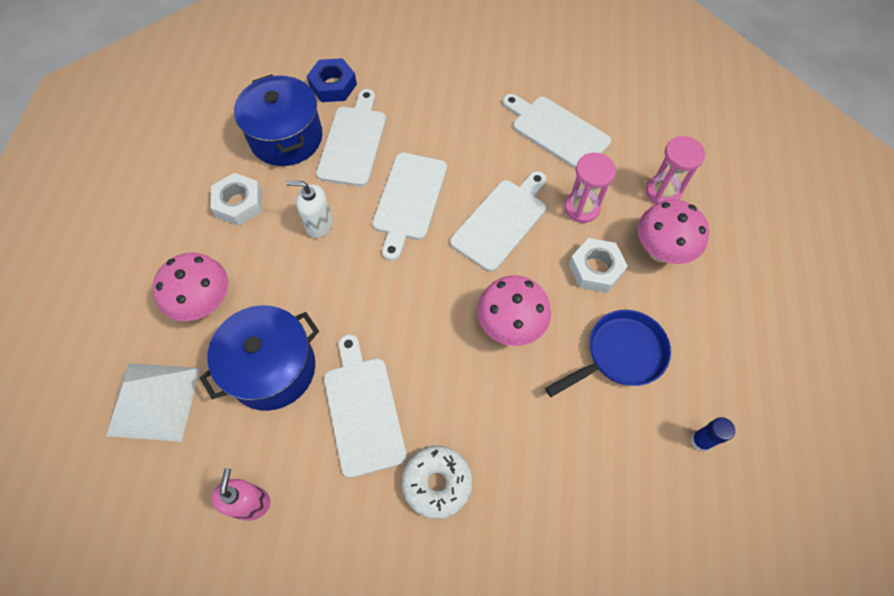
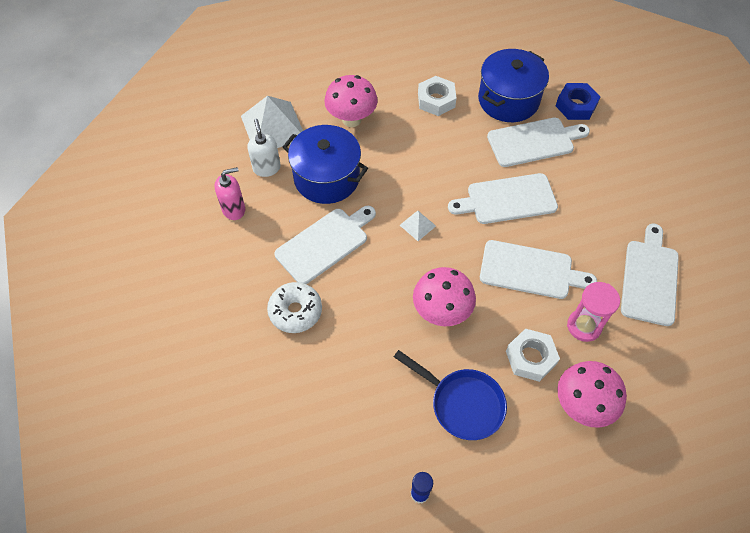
camera: 65 degrees right, 5 degrees down
white soap dispenser [286,180,333,238] -> white soap dispenser moved to [247,119,281,177]
pink hourglass [646,136,706,204] -> none
none -> white pyramid [400,211,436,241]

